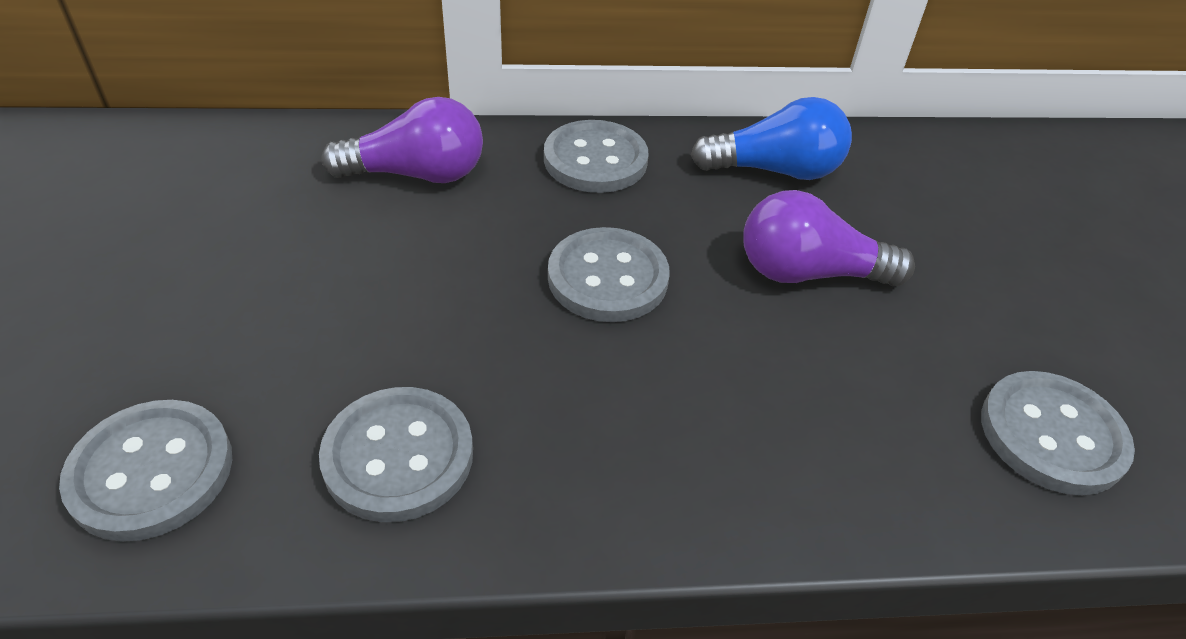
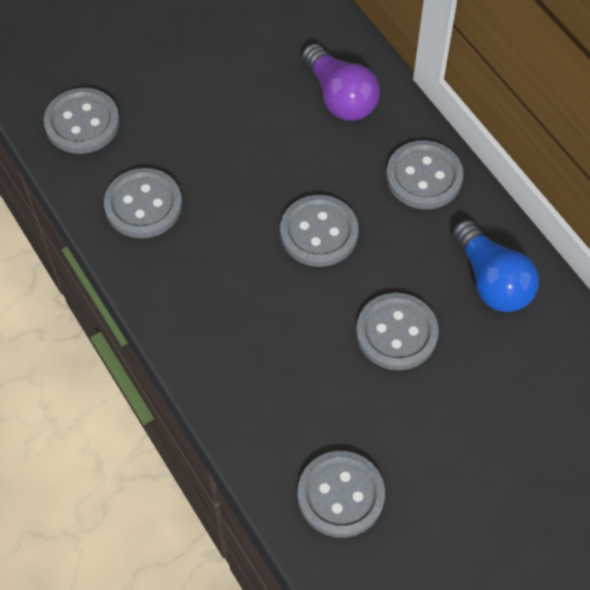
camera: 65 degrees right, 15 degrees up
purple light bulb [743,190,915,287] -> grey button [356,293,439,370]

